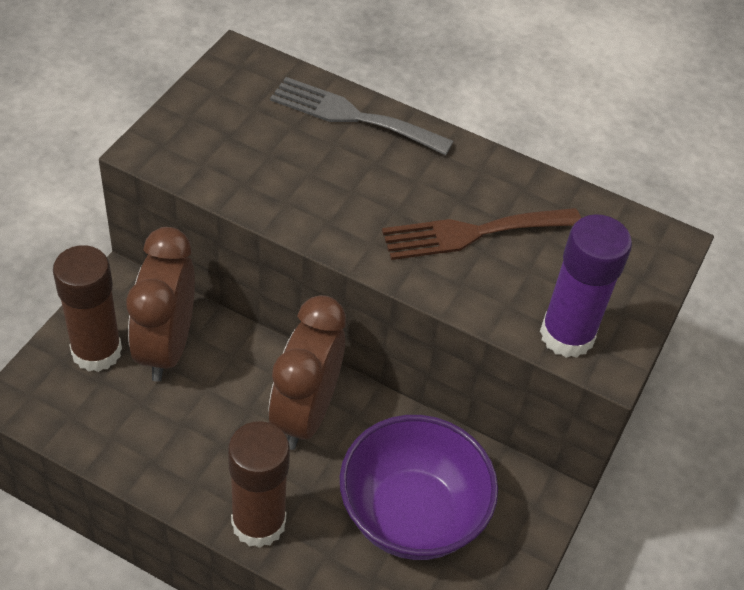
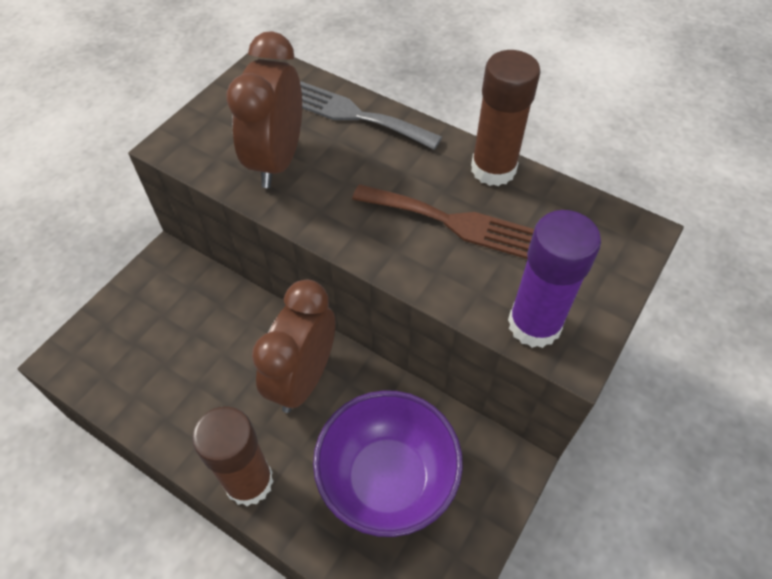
camera: 10 degrees right, 5 degrees up
brown glue stick [53,245,122,372] -> brown glue stick moved to [471,50,541,186]
brown clock [126,227,195,382] -> brown clock moved to [226,31,302,188]
brown fork [382,208,581,260] -> brown fork turned 150 degrees counterclockwise [352,184,534,259]

